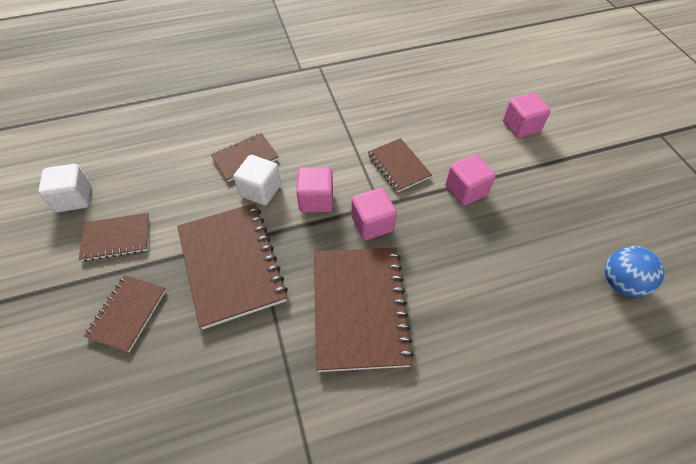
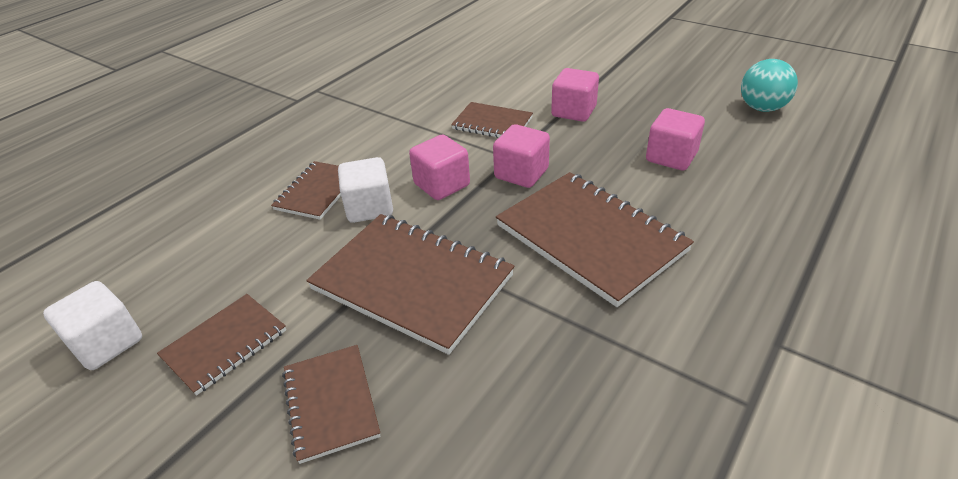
camera: 35 degrees left, 15 degrees down
pink cube [503,92,551,138] -> pink cube moved to [646,108,705,170]
blue ball [605,246,665,297] -> turquoise ball [741,59,798,112]

